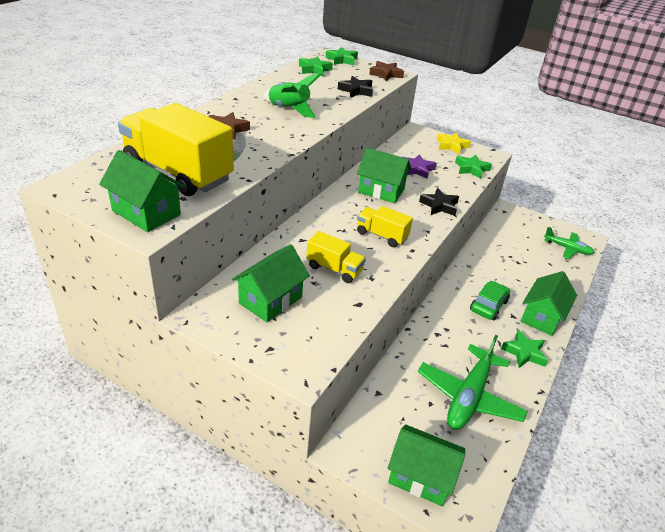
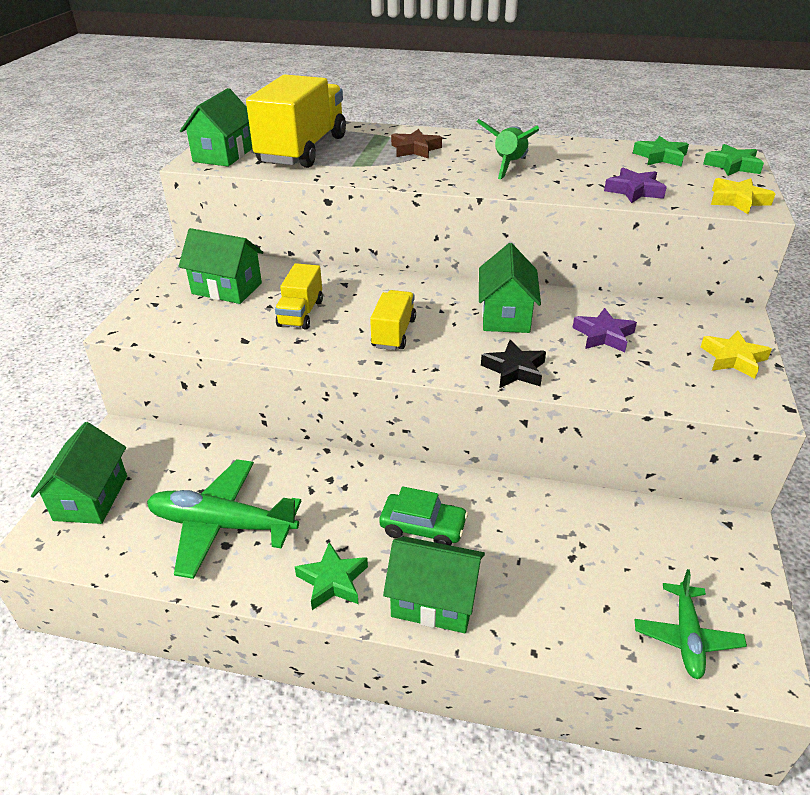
camera: 75 degrees right, 0 degrees up
black star [338,76,373,98] -> purple star [604,168,667,203]
brown star [369,61,404,81] -> yellow star [711,178,776,214]
green star [455,155,492,179] -> none

